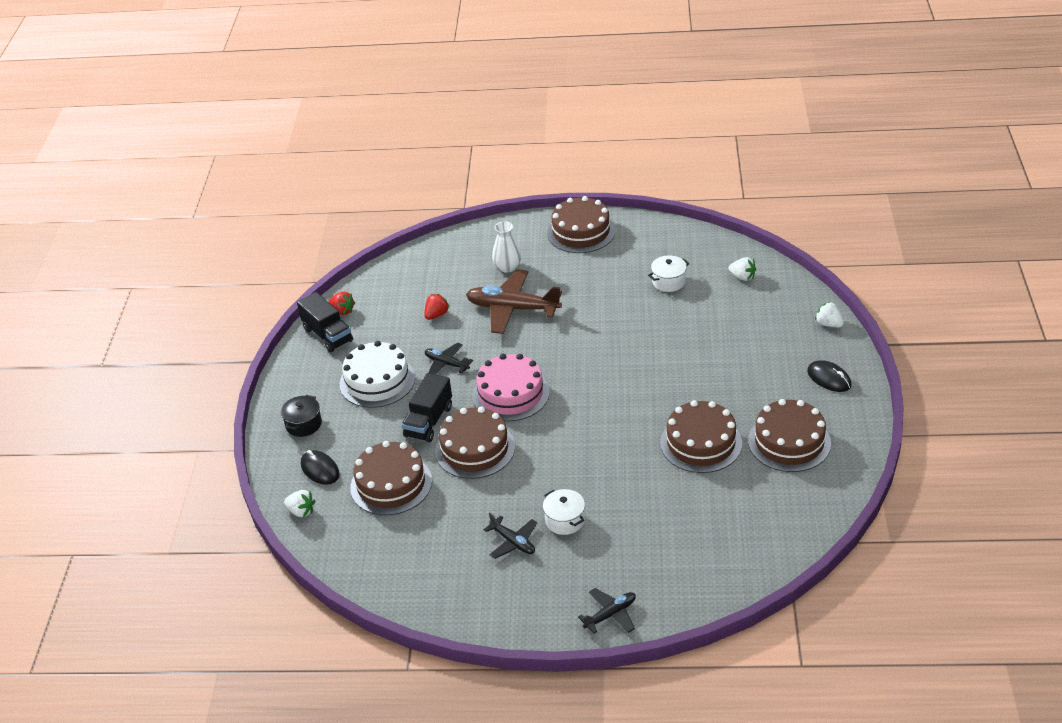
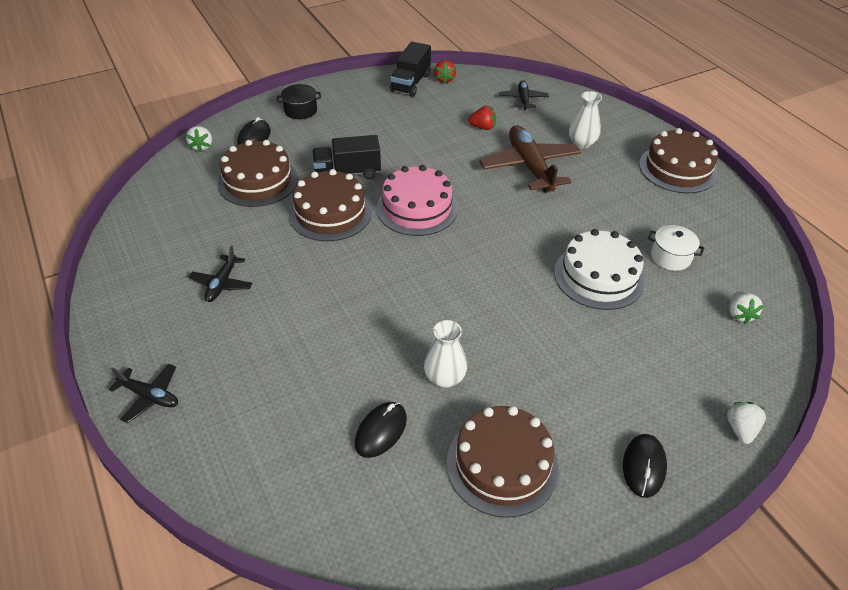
camera: 55 degrees right, 5 degrees up
white cake [340,341,415,408] -> white cake moved to [554,229,645,310]
black plane [425,342,473,375] -> black plane moved to [499,80,549,111]
white pot [543,489,585,535] -> none
brown cake [660,400,742,473] -> white vase [424,320,467,388]
none -> black mouse [355,402,407,458]

